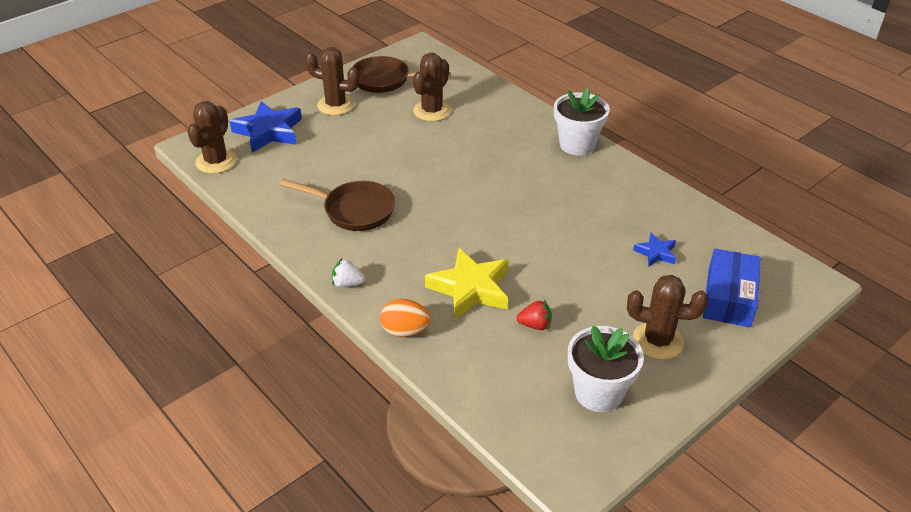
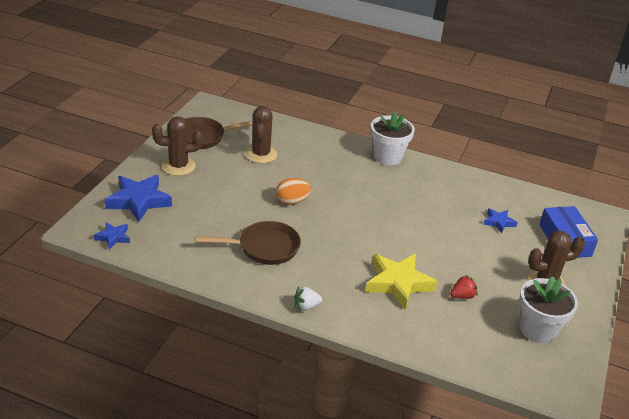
camera: 30 degrees left, 5 degrees down
brown cactus [187,101,237,174] -> blue star [94,222,130,249]
orange egg [380,299,431,337] -> orange egg moved to [276,178,311,205]

